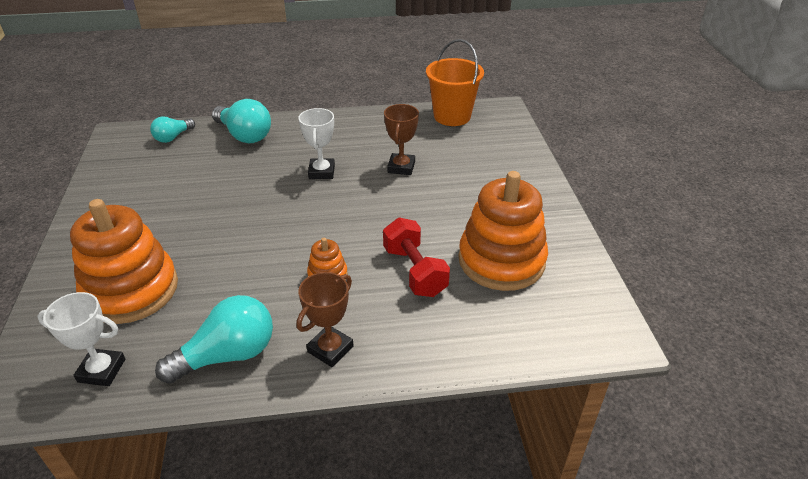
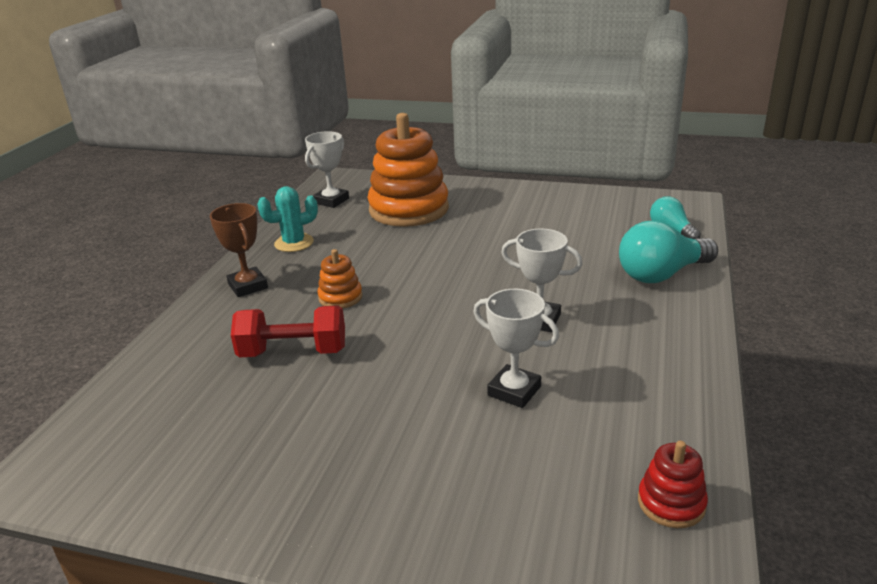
camera: 115 degrees right, 10 degrees down
turquoise light bulb [155,295,273,384] -> turquoise cactus [257,186,318,252]
brown trophy [384,104,419,175] -> white trophy [473,289,559,408]
orange bucket [426,39,484,126] -> red stacking toy [638,441,708,528]
orange stacking toy [458,171,548,291] -> none

